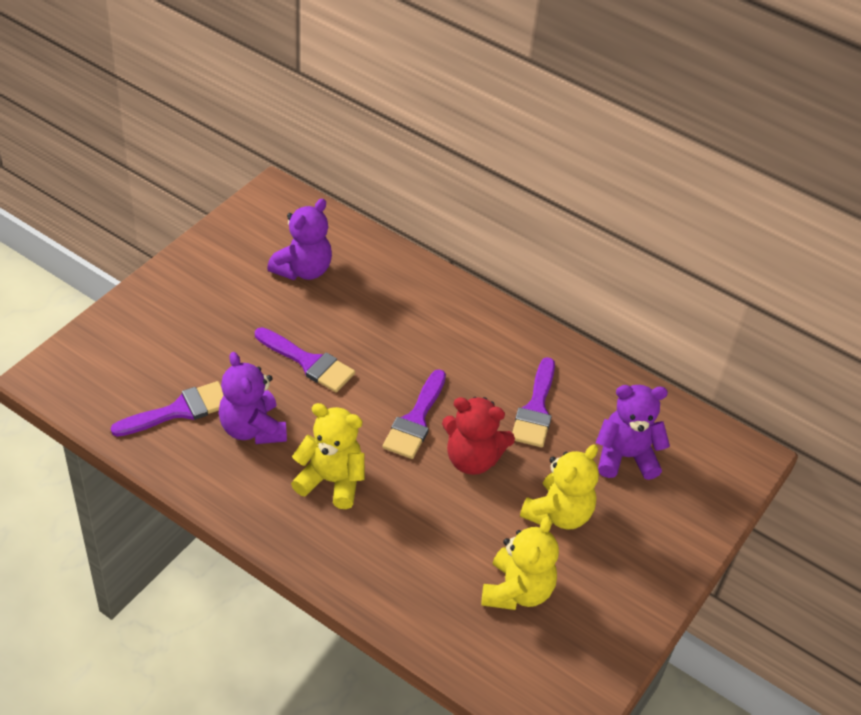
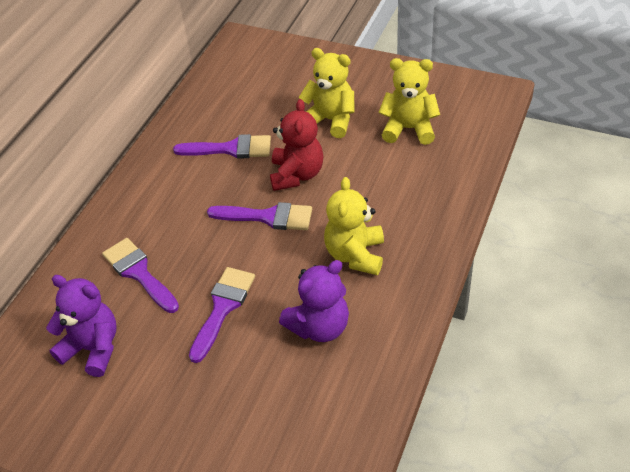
camera: 95 degrees left, 0 degrees up
purple brush [111,381,224,437] -> purple brush moved to [102,238,179,313]
purple teddy bear [596,385,670,480] -> none

